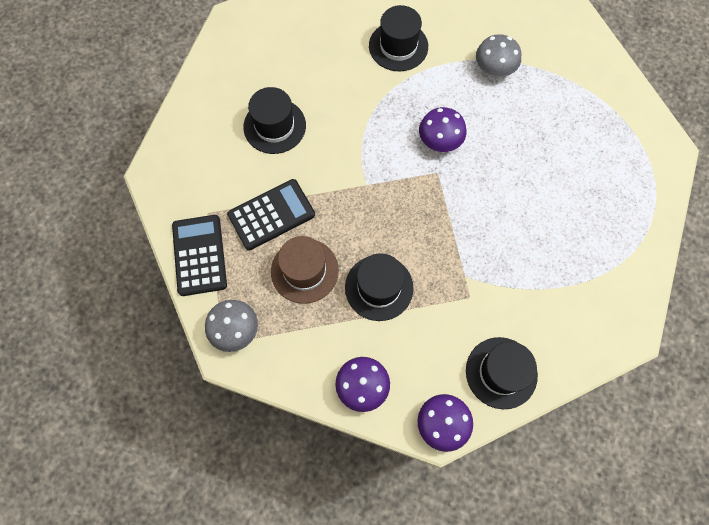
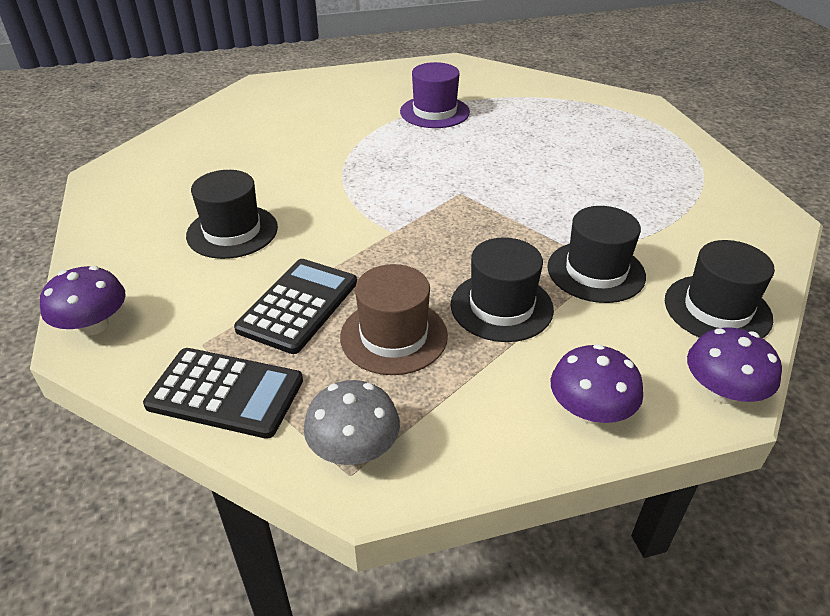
camera: 35 degrees left, 30 degrees down
black calculator [172,215,227,296] -> black calculator turned 150 degrees clockwise [143,348,303,439]
black hat [369,5,428,71] -> black hat moved to [547,206,646,303]
purple mushroom [419,107,467,152] -> purple mushroom moved to [40,266,126,335]
grey mushroom [476,34,521,77] -> purple hat [400,62,470,128]

